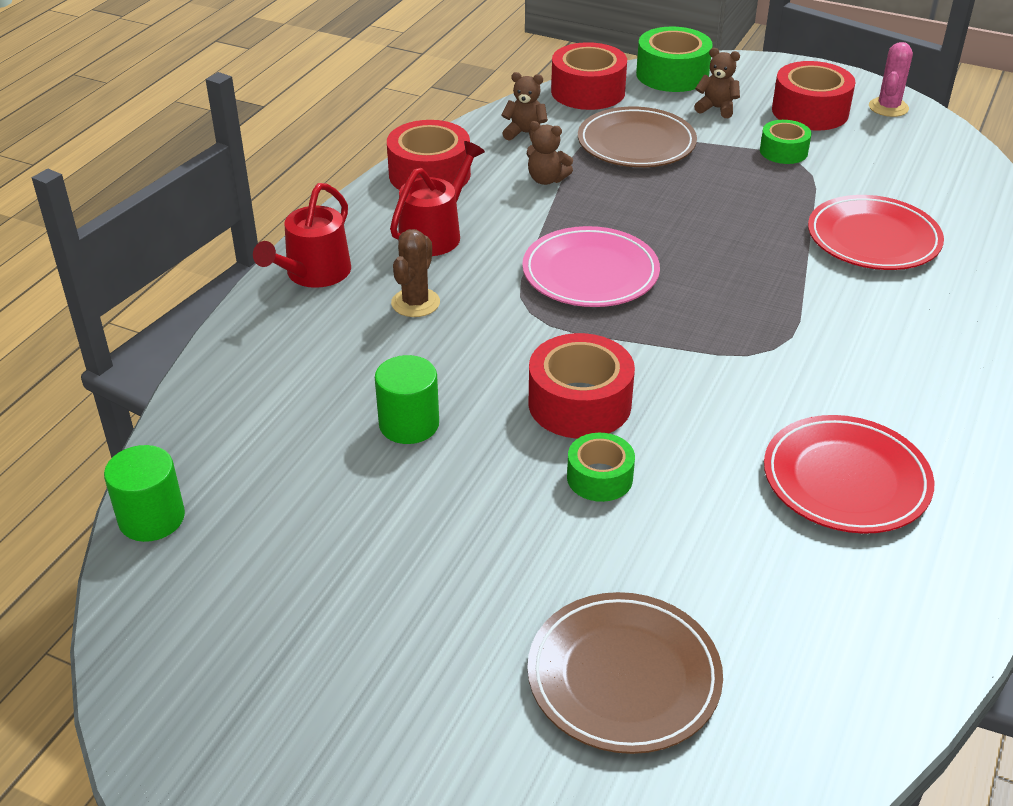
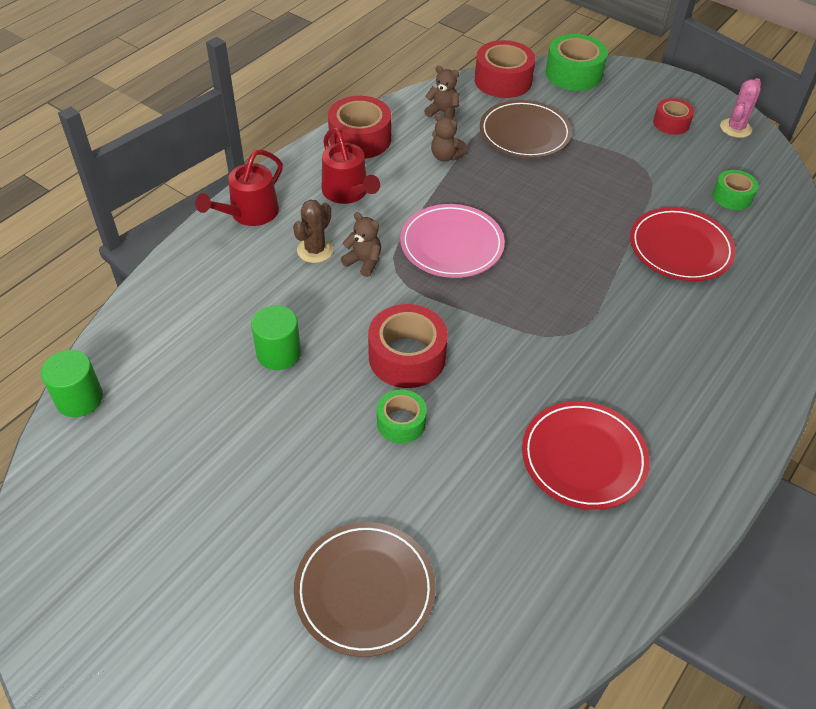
camera: 10 degrees right, 10 degrees up
red watering can [390,141,485,256] -> red watering can turned 105 degrees clockwise [322,127,380,204]
brown teddy bear [694,48,740,118] -> brown teddy bear moved to [341,212,381,277]
green tape [760,120,812,164] -> green tape moved to [713,170,758,210]
red tape [772,61,856,131] -> red tape [653,98,694,135], size x0.60

